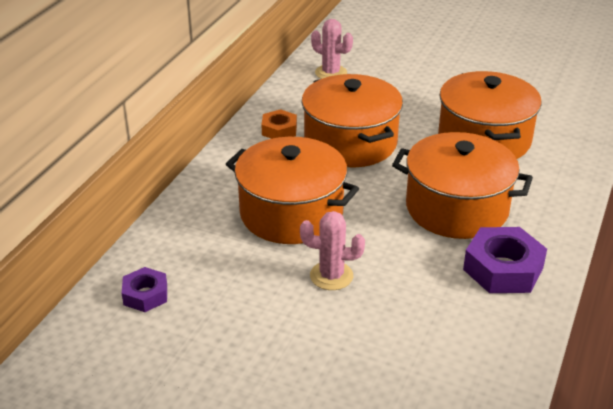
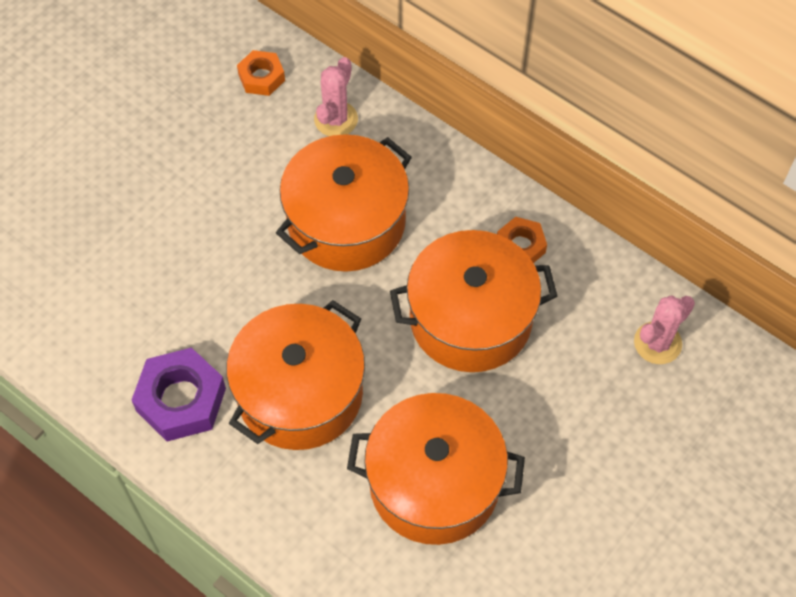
camera: 105 degrees right, 25 degrees up
purple nut [122,267,167,312] -> orange nut [237,50,285,96]
pink cactus [300,211,365,290] -> pink cactus moved to [314,57,358,136]

